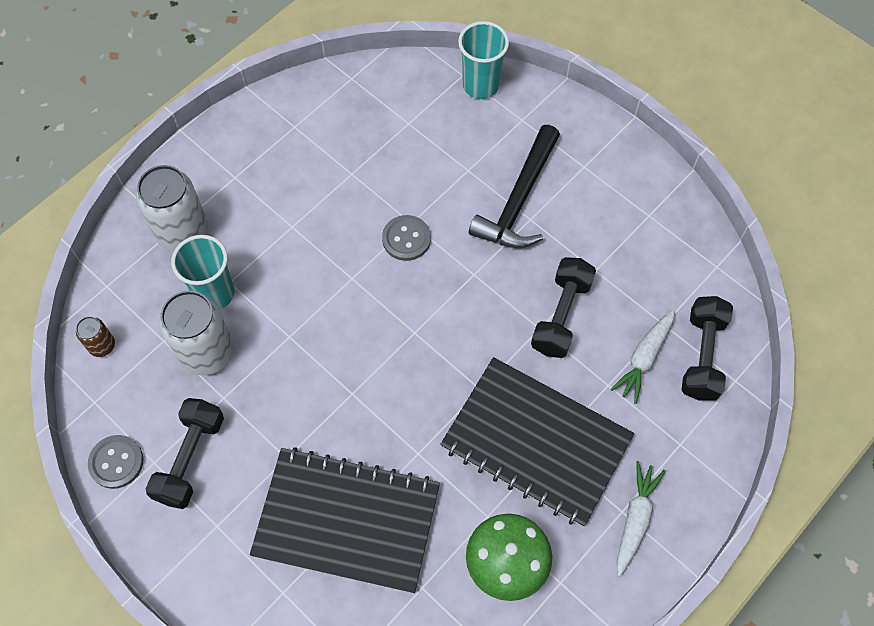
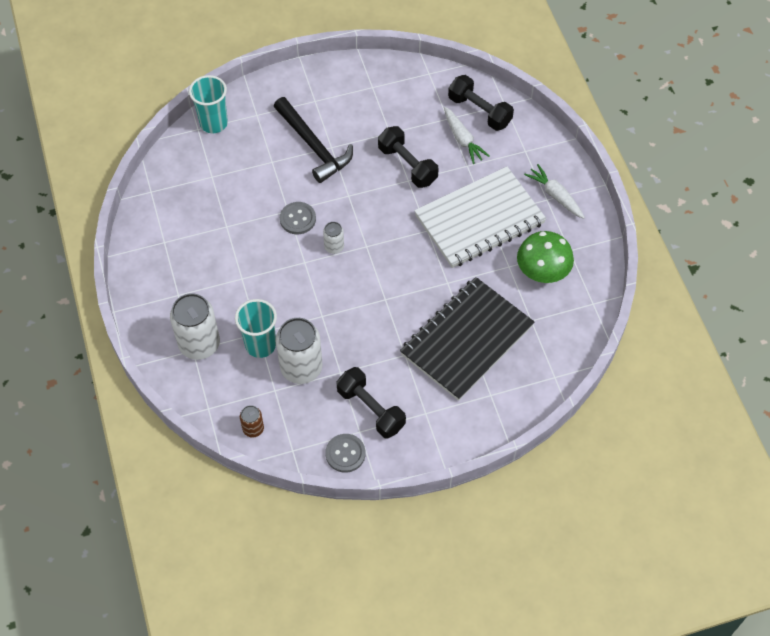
camera: 60 degrees left, 5 degrees down
black notebook [440,357,634,527] -> white notebook [414,167,547,268]
none -> white can [323,222,344,254]

